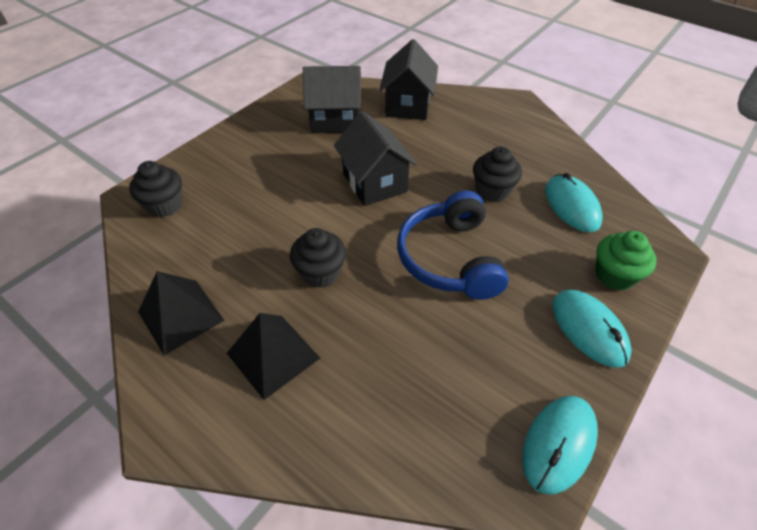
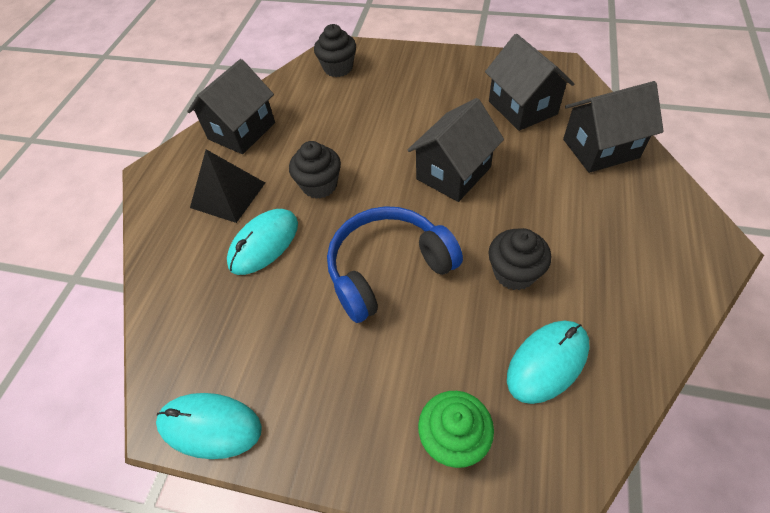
camera: 70 degrees right, 5 degrees up
black pyramid [138,271,225,355] -> black house [187,59,275,154]
turquoise mouse [552,290,632,368] -> turquoise mouse moved to [227,209,298,275]

